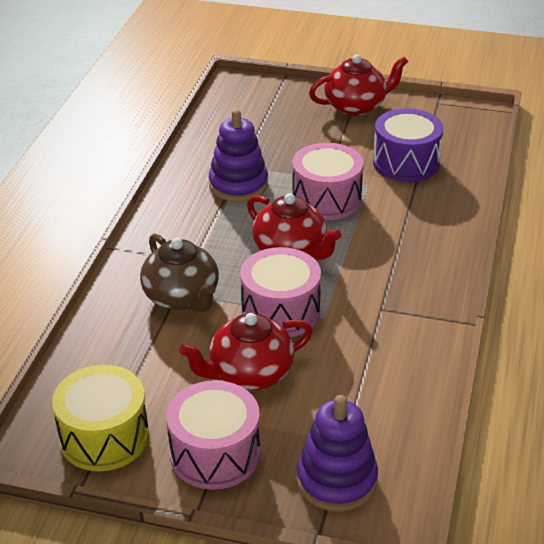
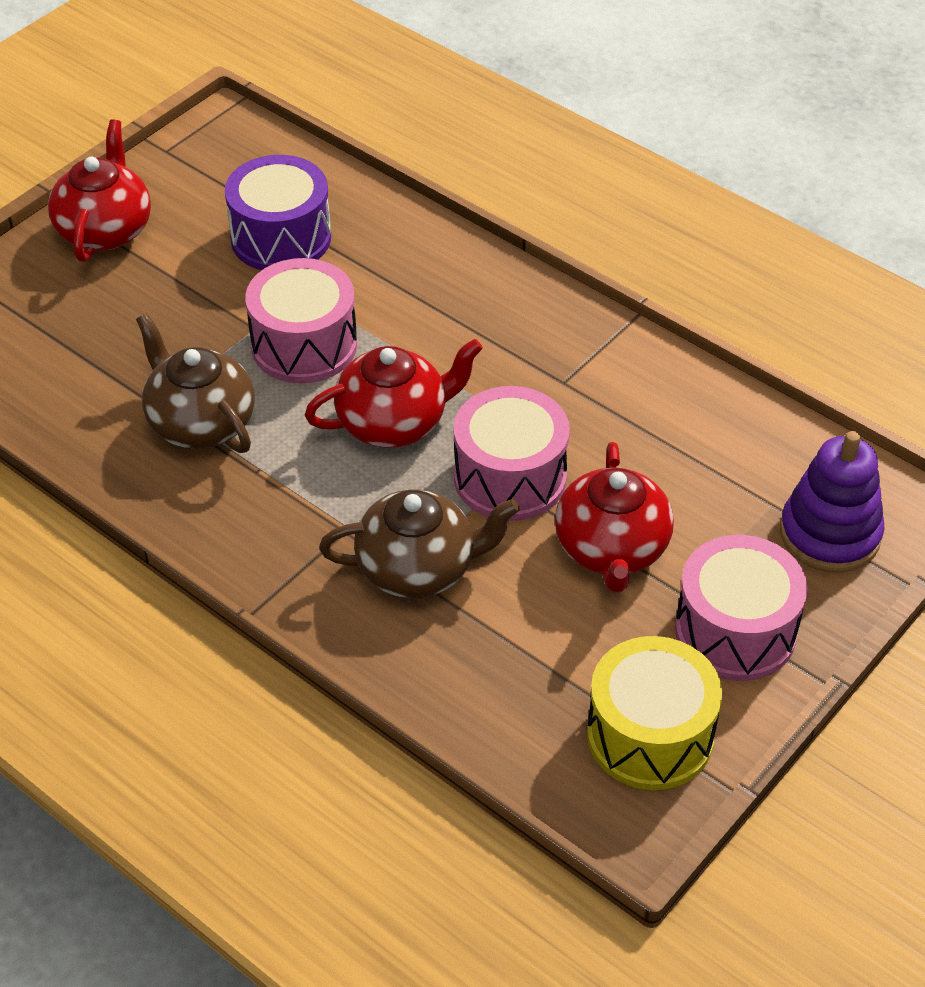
camera: 65 degrees left, 10 degrees up
purple stacking toy [209,109,268,202] -> brown teapot [136,313,255,453]

